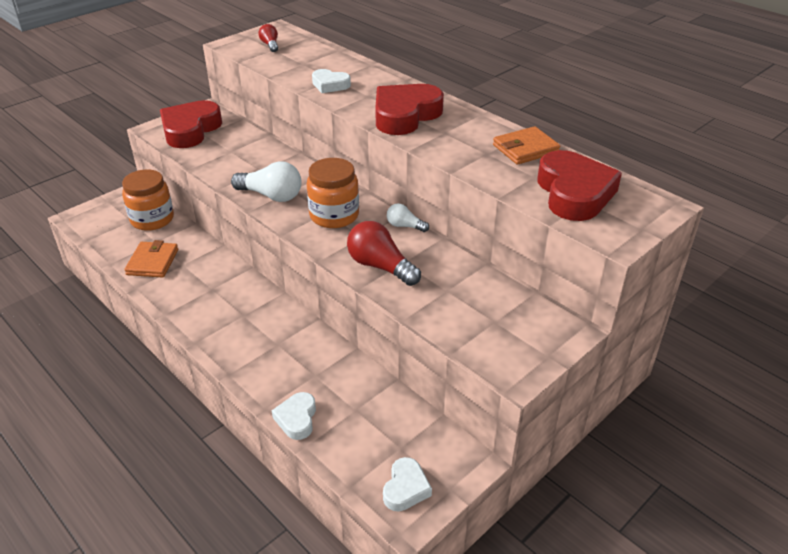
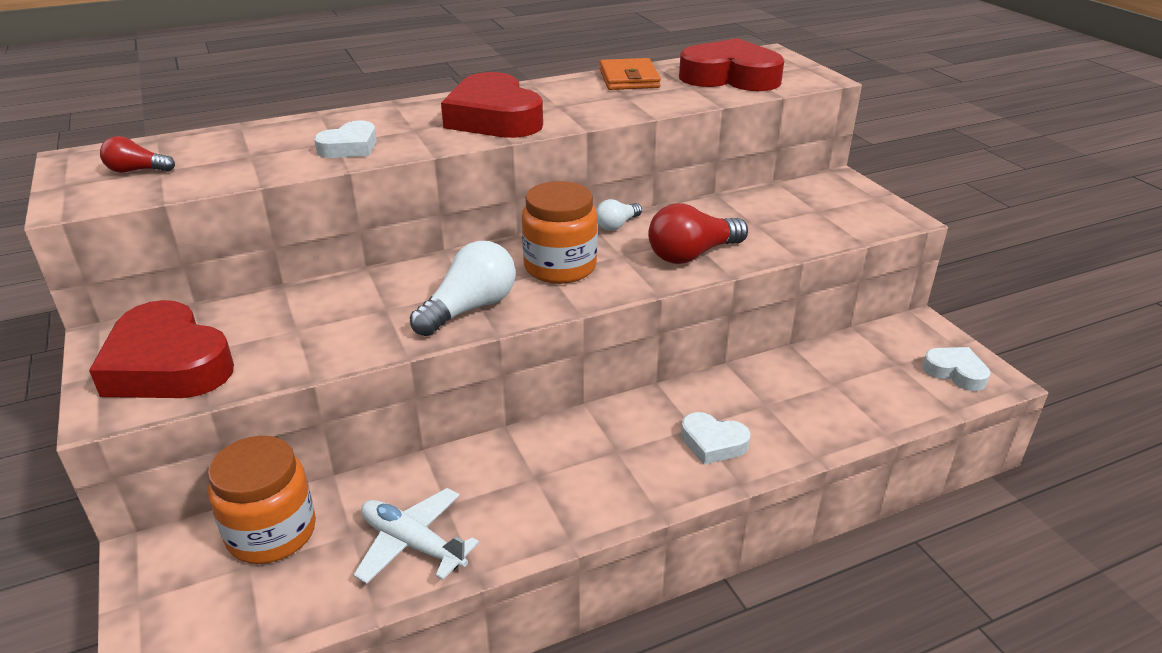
camera: 70 degrees left, 5 degrees down
orange wallet [124,240,178,278] -> white plane [353,488,479,584]
white heart [272,392,316,440] -> white heart moved to [681,412,750,465]

